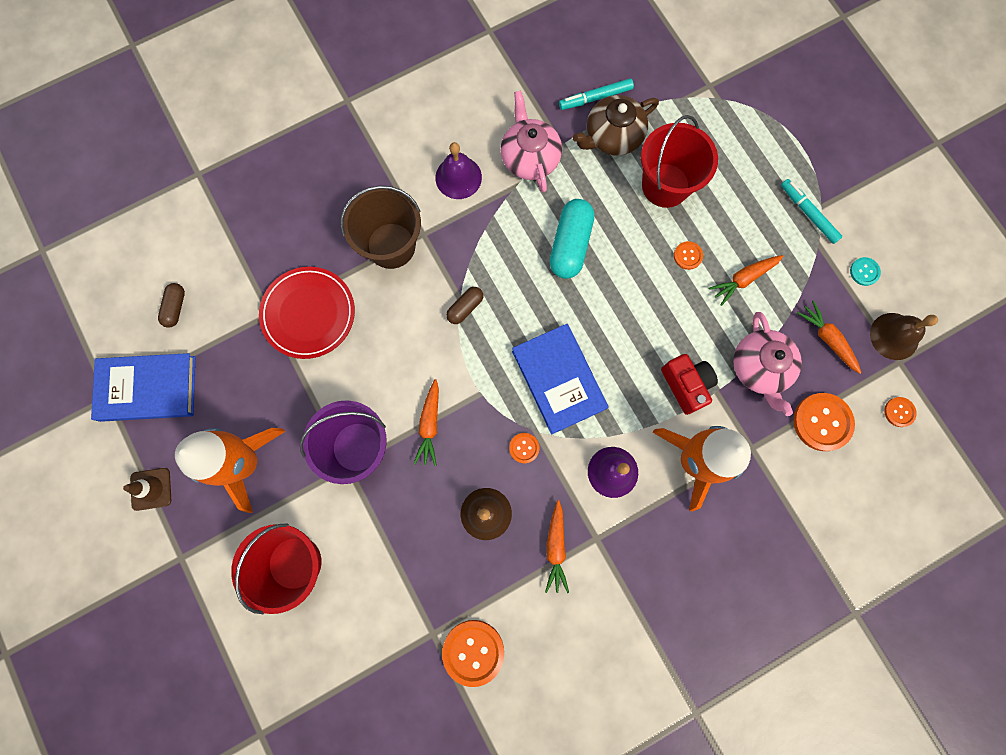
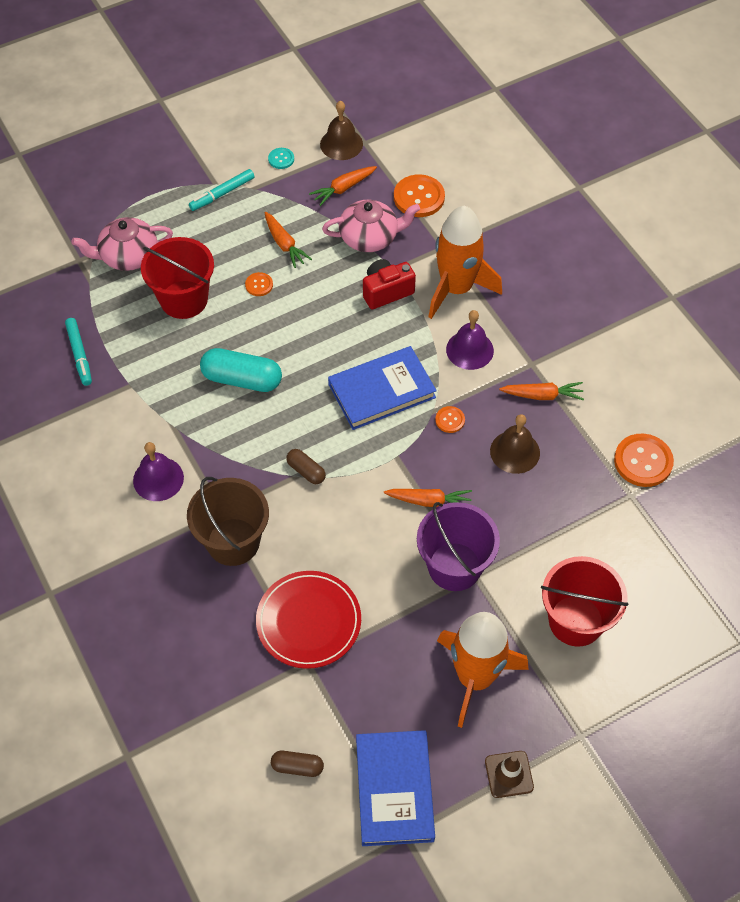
camera: 90 degrees left, 20 degrees down
pink teapot [501,91,562,193] -> pink teapot moved to [71,217,173,271]
brown teapot [573,95,659,156] -> none
orange button [884,397,917,427] -> none

